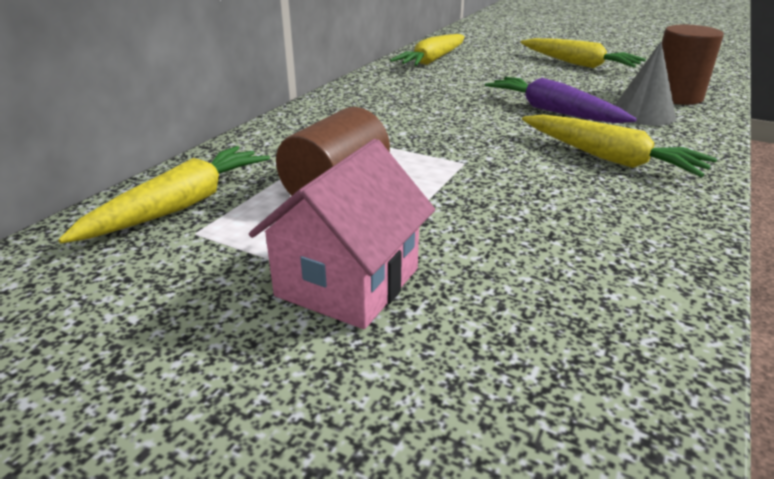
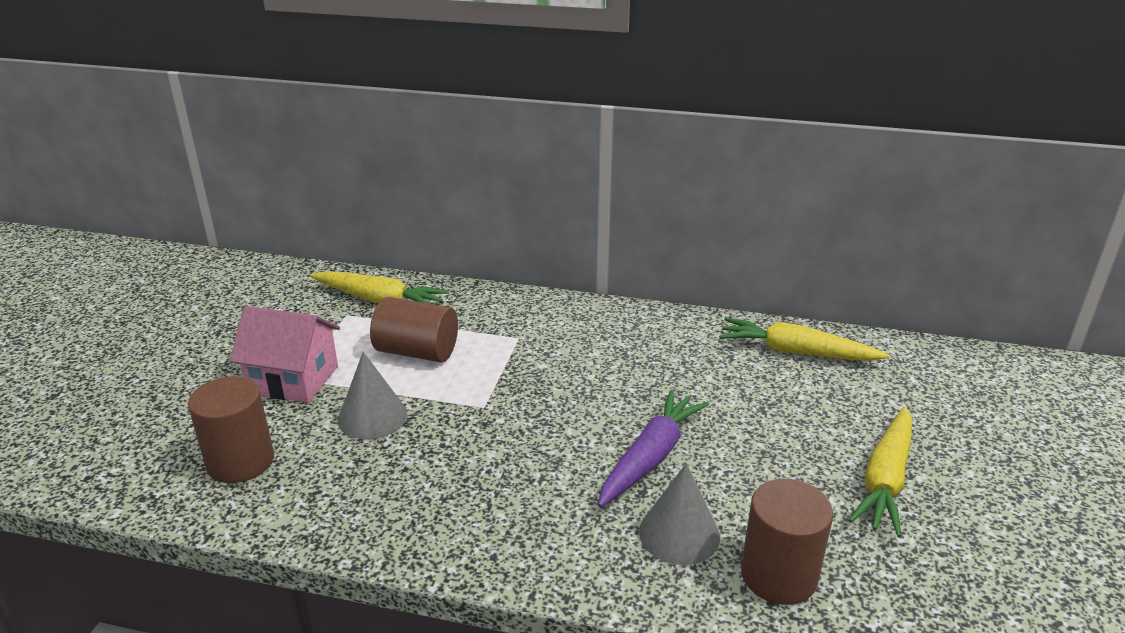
camera: 75 degrees right, 0 degrees up
yellow carrot [522,115,717,177] -> none
none -> brown cylinder [188,376,274,483]
none -> grey cone [338,352,407,439]

